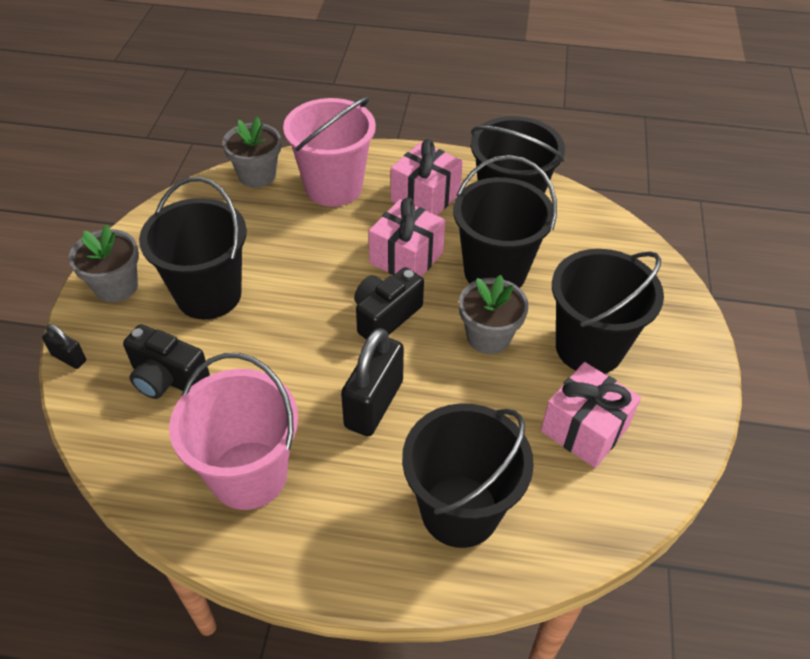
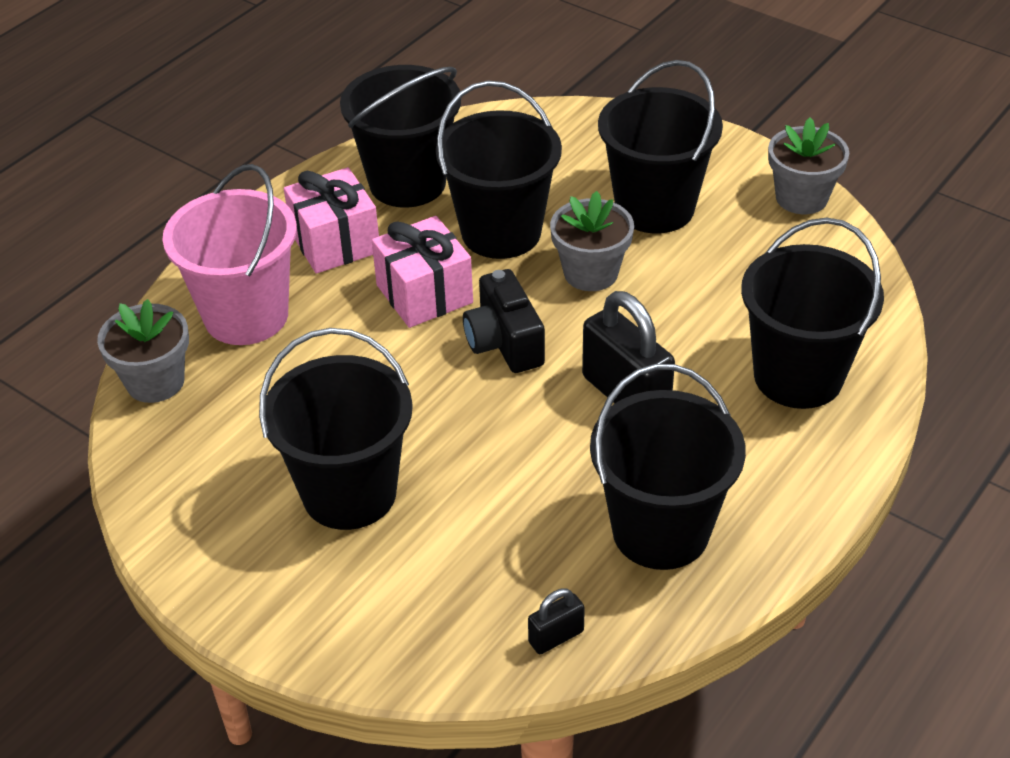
camera: 60 degrees left, 5 degrees down
black padlock [42,324,86,369] -> black padlock moved to [528,588,585,654]
grey flower pot [69,225,139,302] -> grey flower pot moved to [768,117,849,214]
black camera [123,324,210,399] -> none
pink bucket [169,353,298,510] -> black bucket [590,364,746,570]
pink gift [541,362,641,468] -> none

